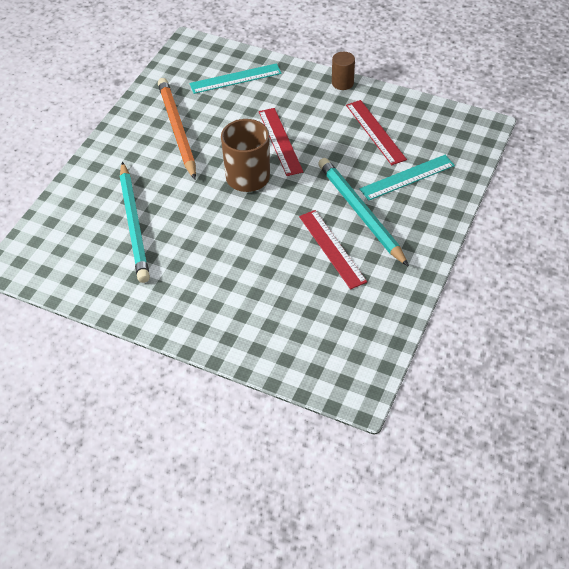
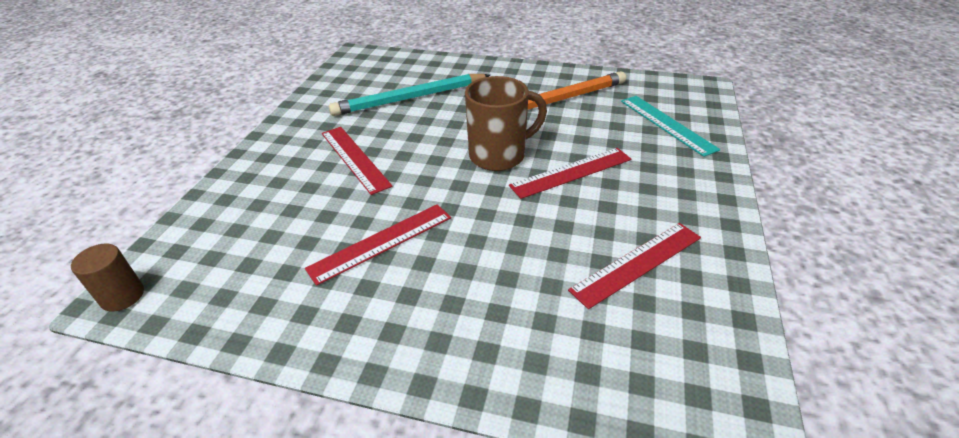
camera: 80 degrees right, 10 degrees down
turquoise pencil [318,158,409,267] -> none
brown cylinder [332,52,355,90] -> brown cylinder moved to [71,243,144,312]
turquoise ruler [360,155,455,201] -> none
none -> red ruler [322,127,393,195]

